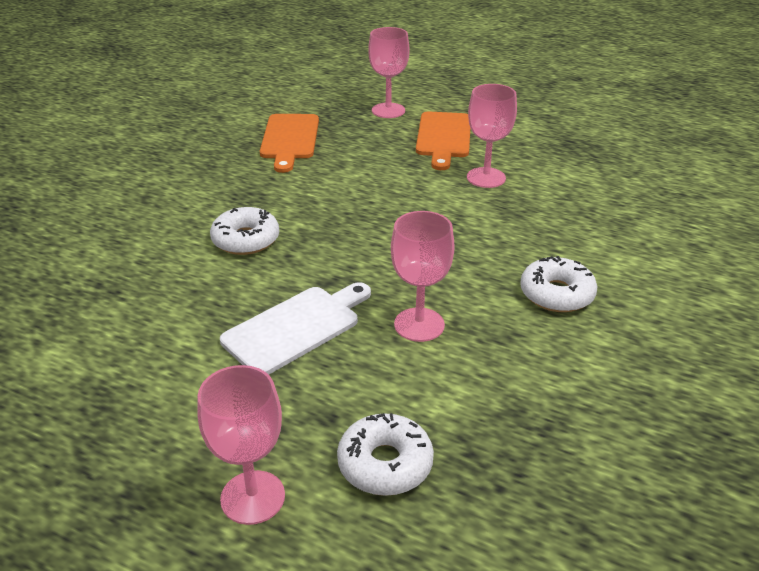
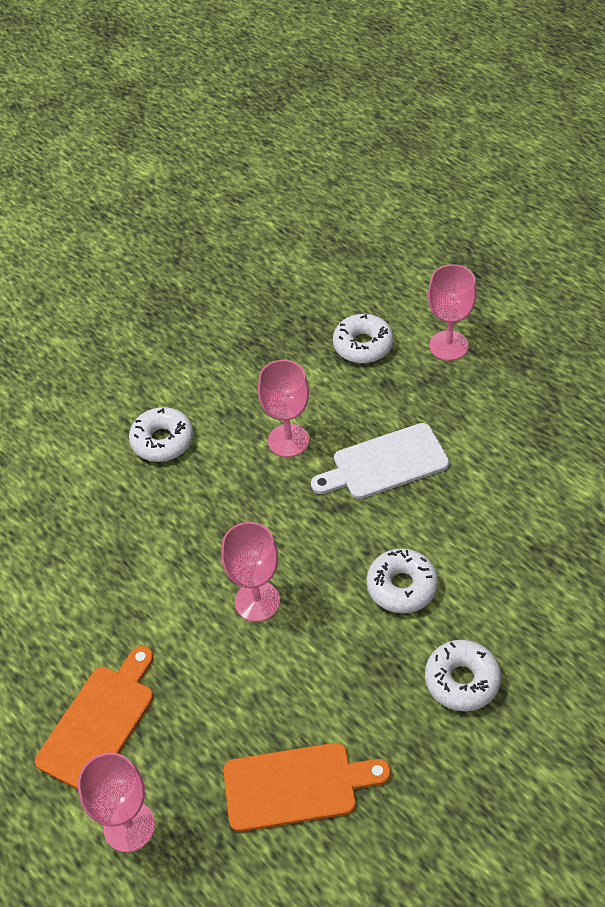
camera: 155 degrees left, 15 degrees up
orange cutting board [260,114,319,173] -> orange cutting board turned 60 degrees clockwise [223,743,391,832]
pink goblet [467,84,517,188] -> pink goblet moved to [221,522,280,622]
none -> white donut [425,640,501,711]

